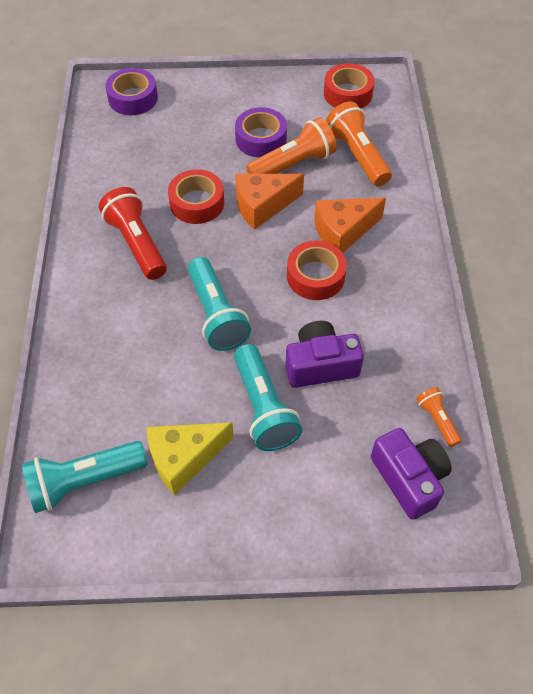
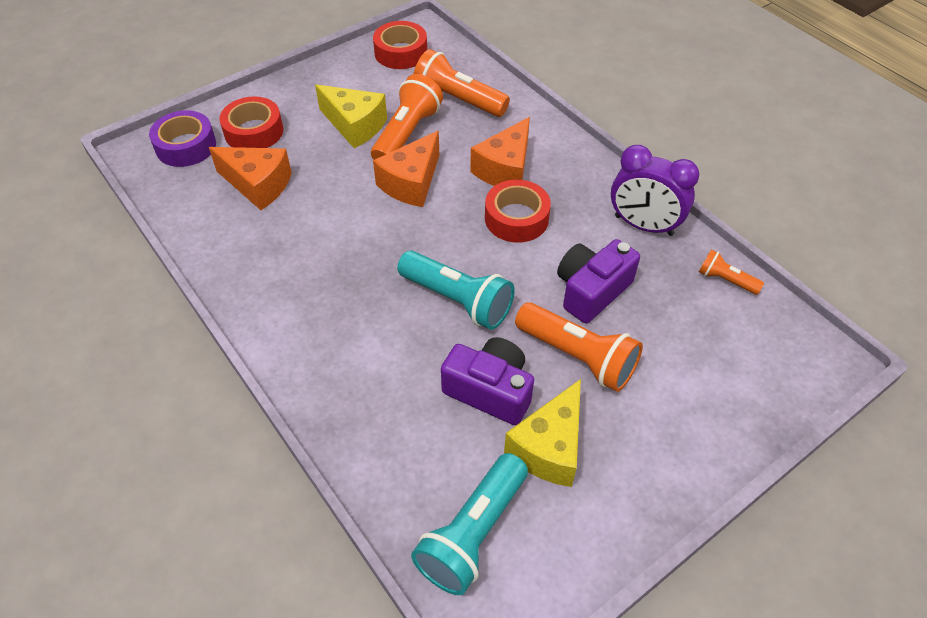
camera: 35 degrees left, 5 degrees down
red flashlight [99,187,167,280] -> none
red tape [168,169,224,224] -> red tape moved to [219,97,283,148]
turquoise flashlight [234,344,302,451] -> orange flashlight [515,302,643,392]
purple tape [235,107,287,158] -> yellow cheese [315,84,387,148]
purple camera [371,428,452,520] -> purple camera moved to [441,337,534,425]
none -> orange cheese [209,147,292,210]
none -> purple clock [611,145,699,236]

